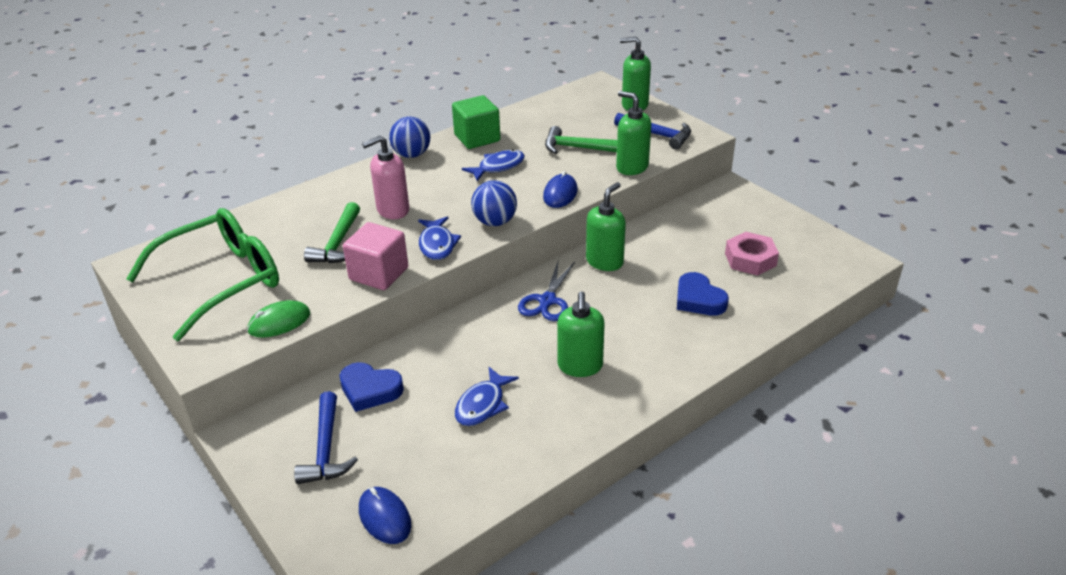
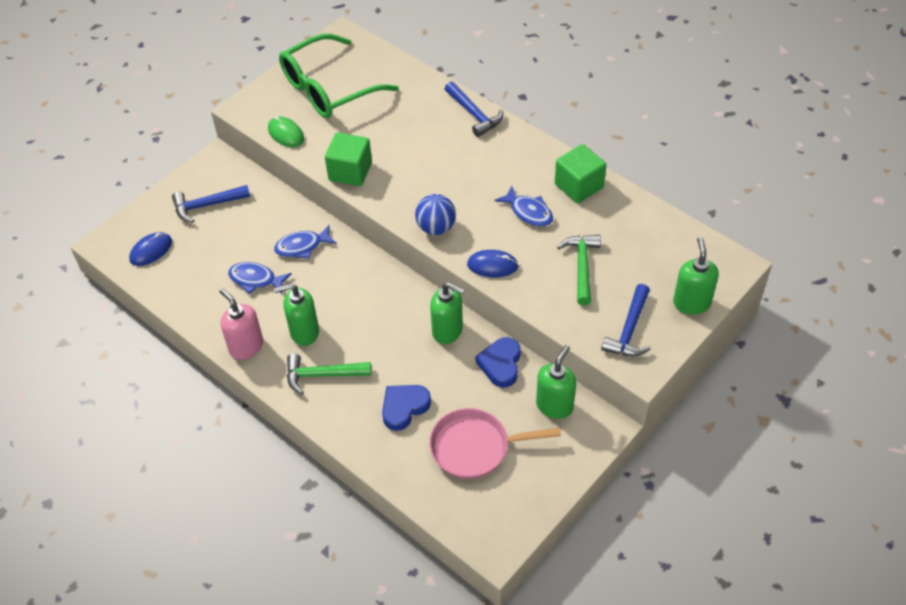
camera: 80 degrees right, 15 degrees up
green glasses [126,208,279,341] -> green glasses turned 105 degrees clockwise [279,34,399,118]
green hammer [304,202,360,263] -> green hammer moved to [287,354,371,395]
blue heart [340,362,404,412] -> blue heart moved to [476,337,521,388]
pink cube [343,222,408,290] -> green cube [325,132,372,186]
pink soap dispenser [362,135,409,219] -> pink soap dispenser moved to [219,288,263,360]
blue ball [389,116,430,158] -> none
blue fish [418,216,461,260] -> blue fish moved to [274,225,337,259]
blue scissors [518,262,575,321] -> none
green soap dispenser [616,91,651,175] -> green soap dispenser moved to [536,345,576,419]
pink nut [725,232,779,276] -> pink pan [429,408,561,479]
none -> blue hammer [445,82,503,137]

